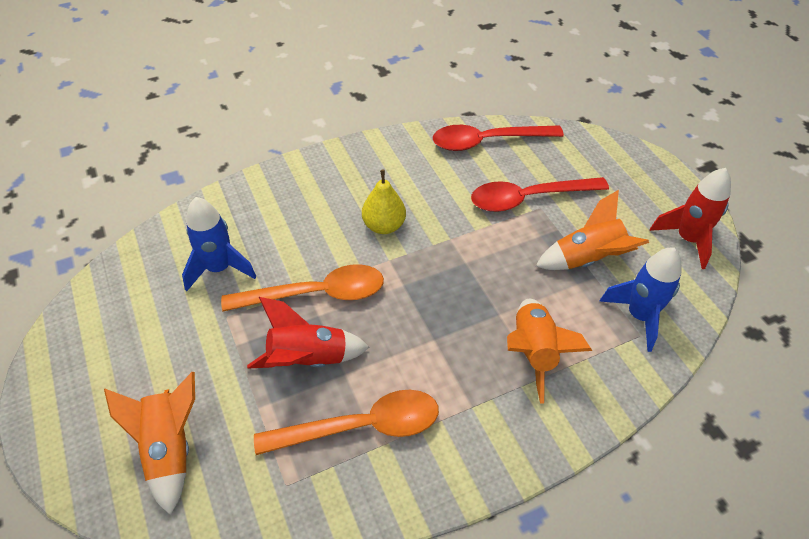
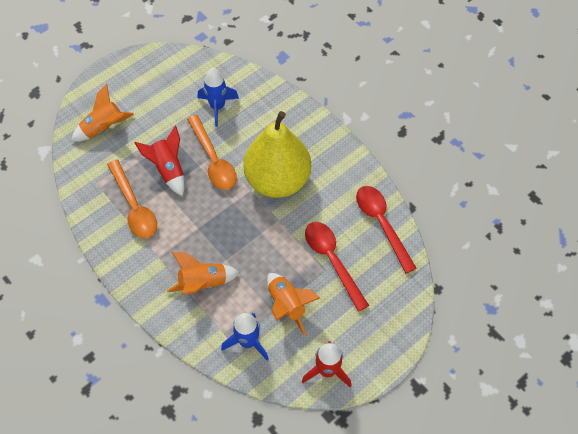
camera: 75 degrees right, 10 degrees up
yellow pear [362,169,406,234] -> yellow pear [243,111,311,198], size x2.28

